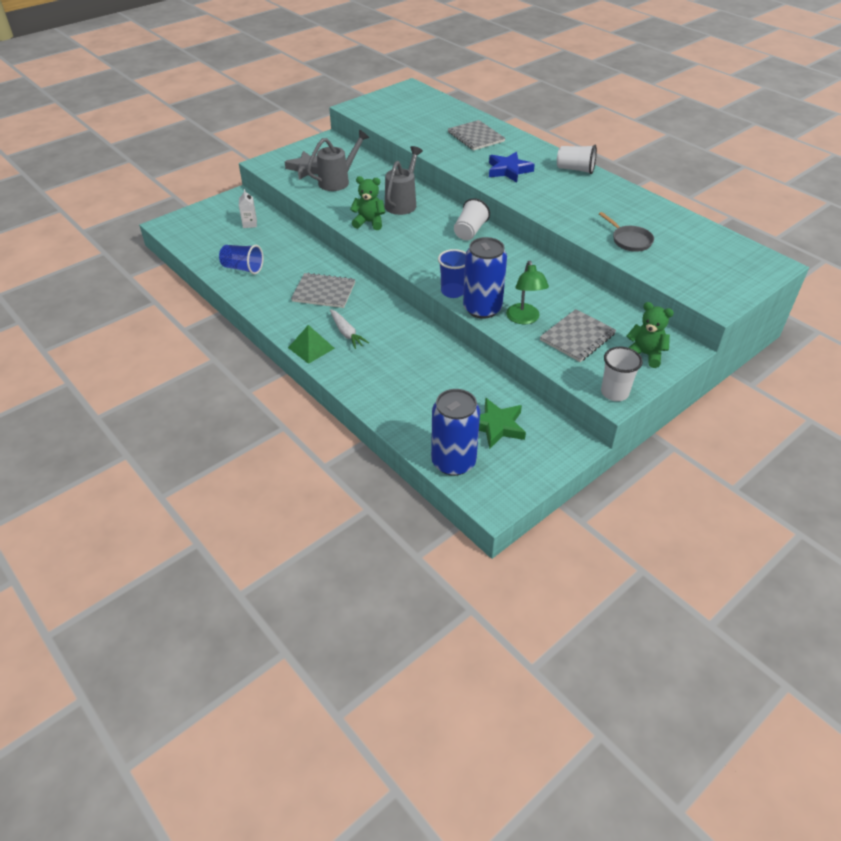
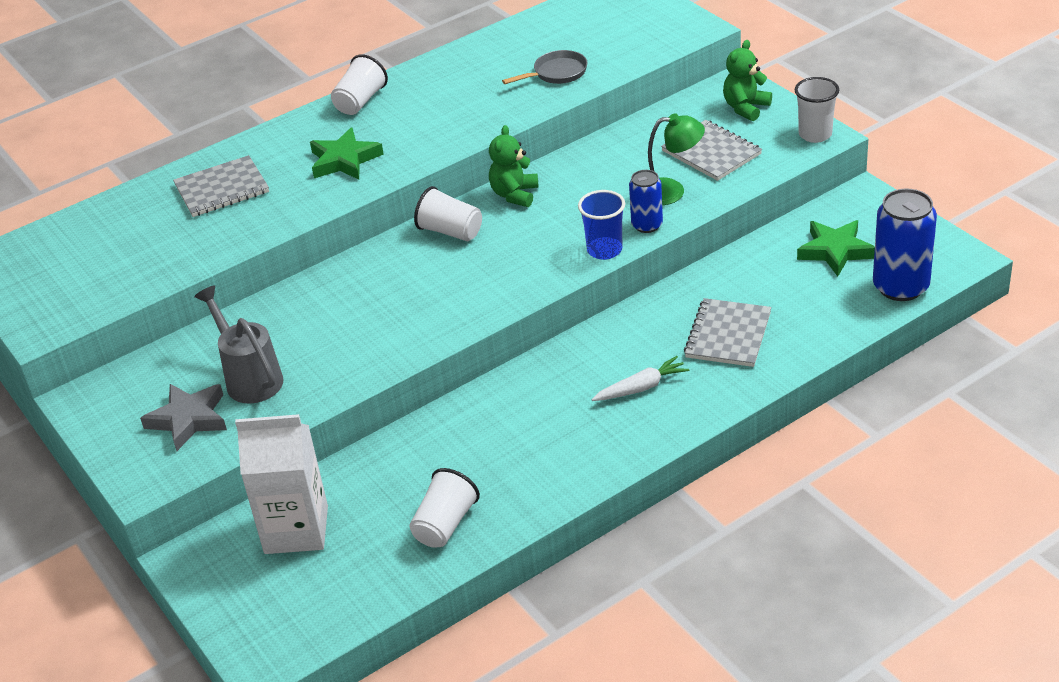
camera: 80 degrees left, 5 degrees down
blue cup [219,245,264,274] -> white cup [409,468,480,548]
white carton [239,189,257,228] -> white carton [235,414,328,554], size x2.27
green pyramid [288,325,335,364] -> none
grey notebook [291,273,355,308] -> grey notebook moved to [684,298,771,367]
green teddy bear [350,176,385,230] -> green teddy bear moved to [489,125,539,207]
grey watering can [385,146,423,215] -> none
blue can [463,237,507,319] -> blue can [629,170,663,233], size x0.58
blue star [489,152,535,183] -> green star [310,128,384,180]

